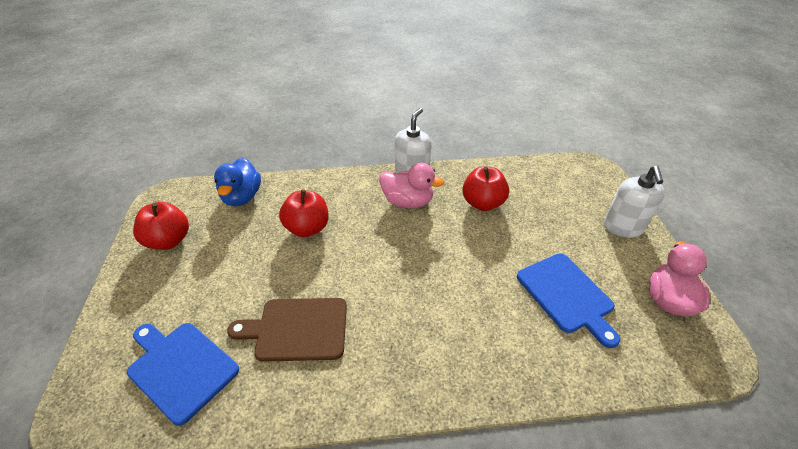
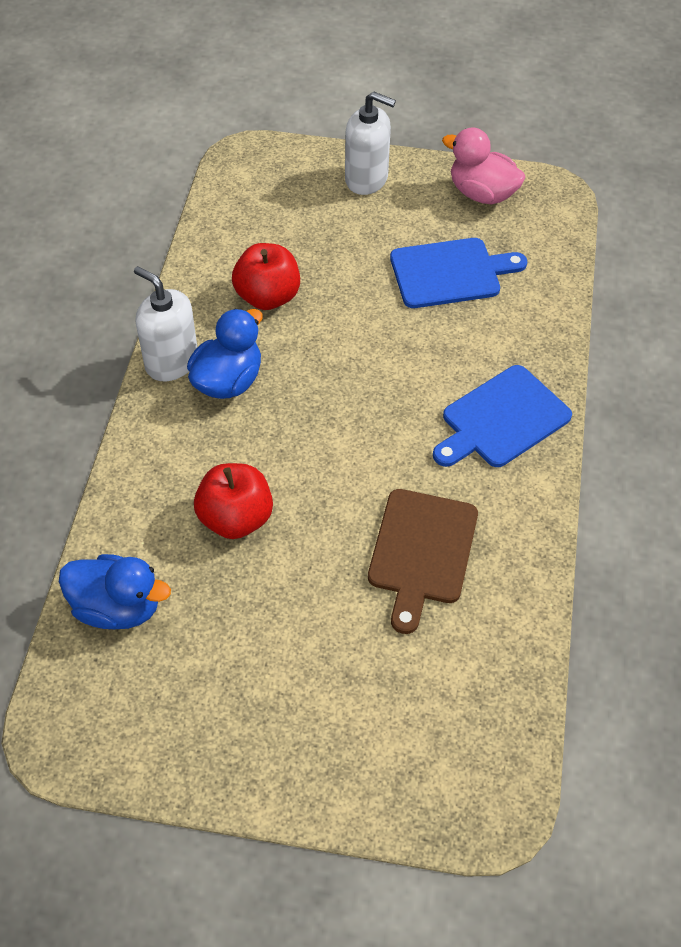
camera: 75 degrees left, 10 degrees up
blue cutting board [127,323,239,426] -> blue cutting board moved to [433,365,572,467]
red apple [133,202,189,250] -> none
pink duck [379,163,444,208] -> blue duck [187,309,263,399]

